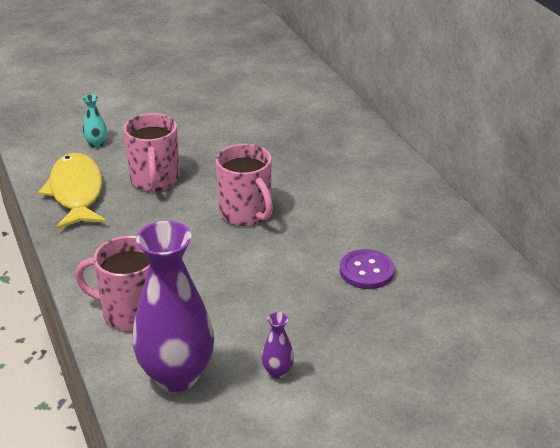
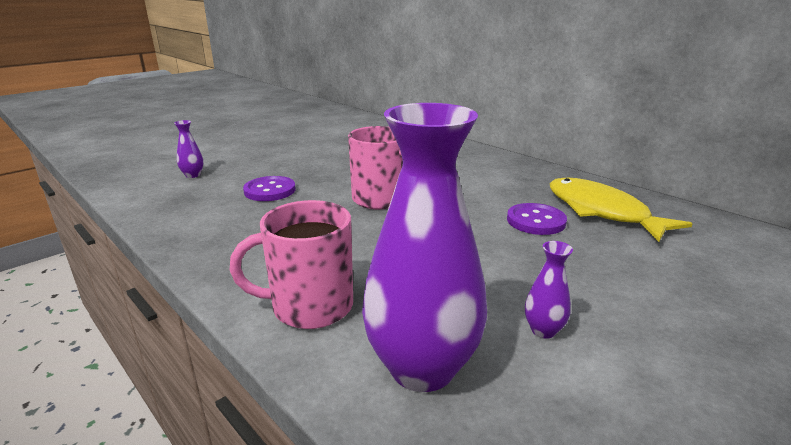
camera: 20 degrees left, 10 degrees down
yellow fish [38,153,106,229] -> yellow fish moved to [549,178,692,242]
turquoise vase [83,94,107,148] -> purple vase [174,120,203,178]
pink mug [123,113,180,192] -> purple button [243,176,296,201]

